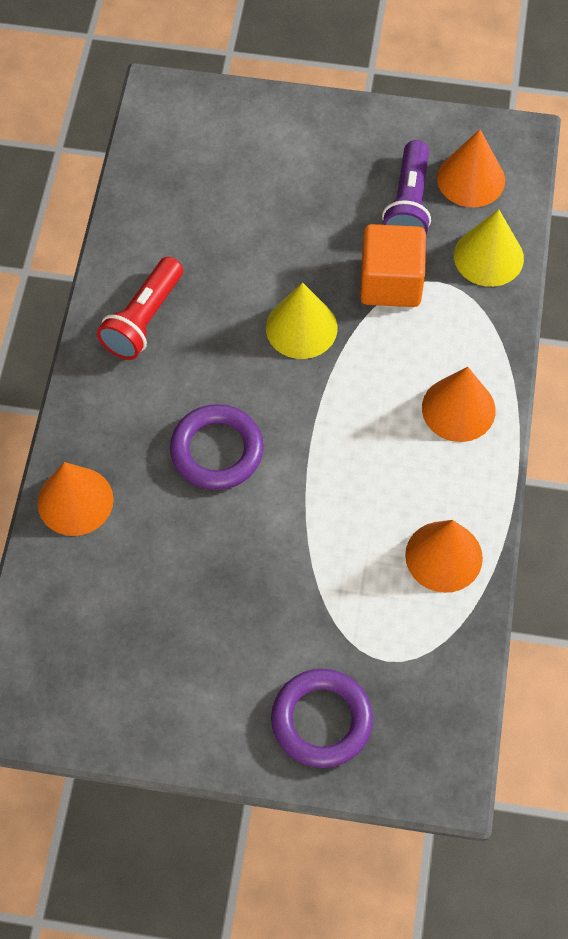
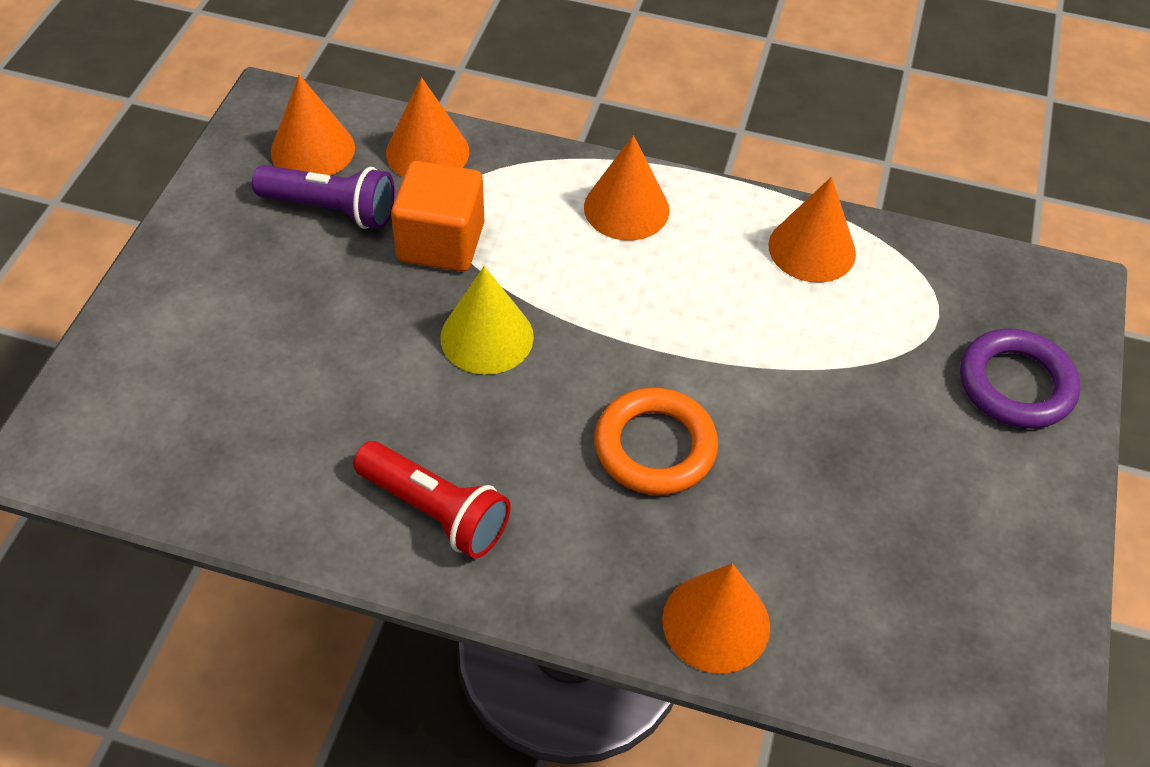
camera: 85 degrees left, 10 degrees down
purple ring [170,404,264,490] -> orange ring [594,387,718,495]
yellow cone [454,209,524,287] -> orange cone [386,77,469,177]

